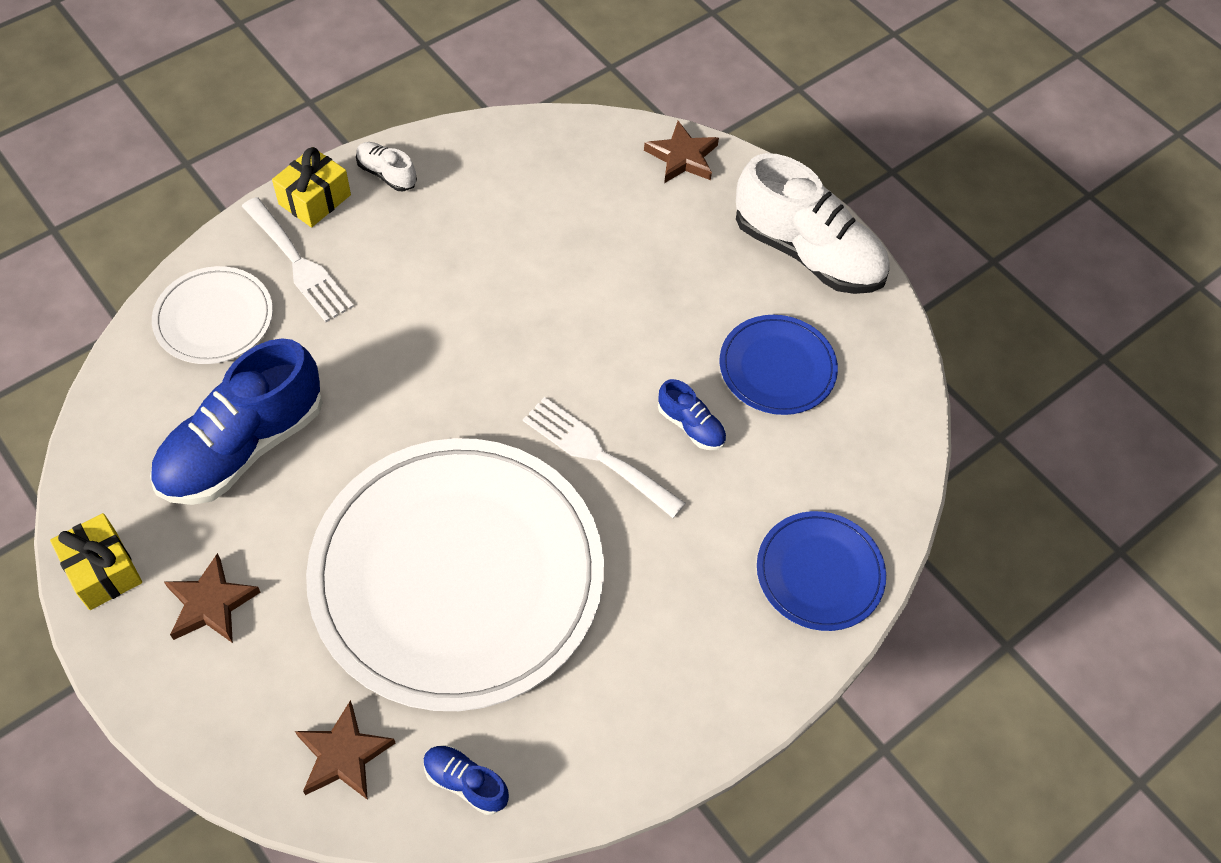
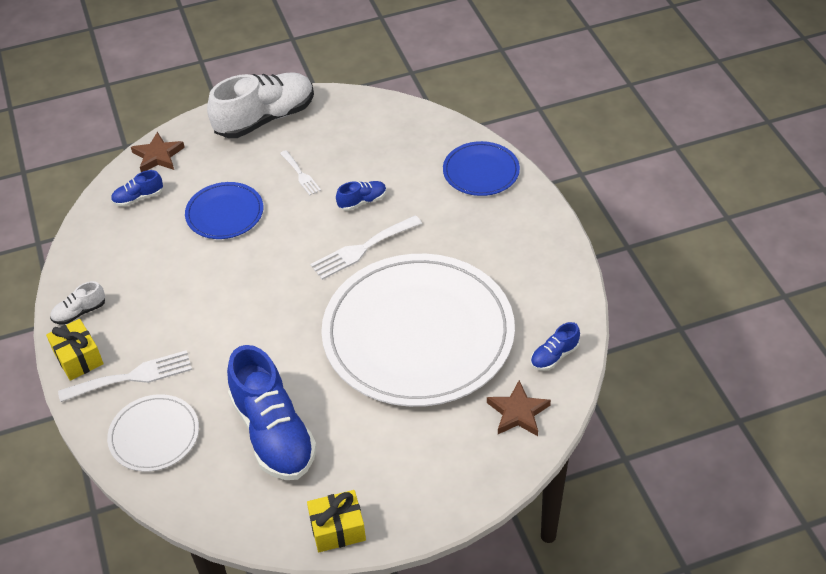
camera: 65 degrees left, 10 degrees down
brown star [164,553,261,643] -> none
blue plate [719,315,838,415] -> blue plate moved to [185,182,263,239]
none -> blue shoe [111,170,163,207]
none -> white fork [280,150,321,195]

